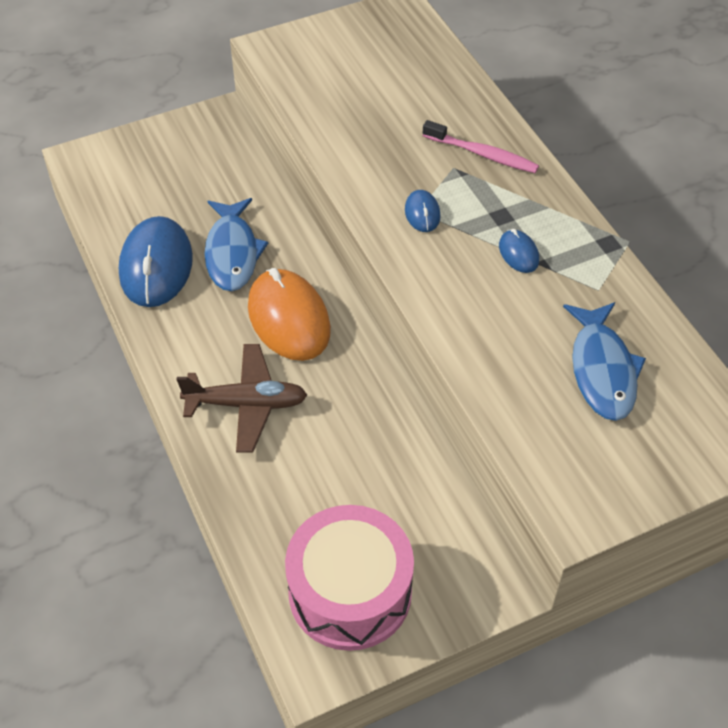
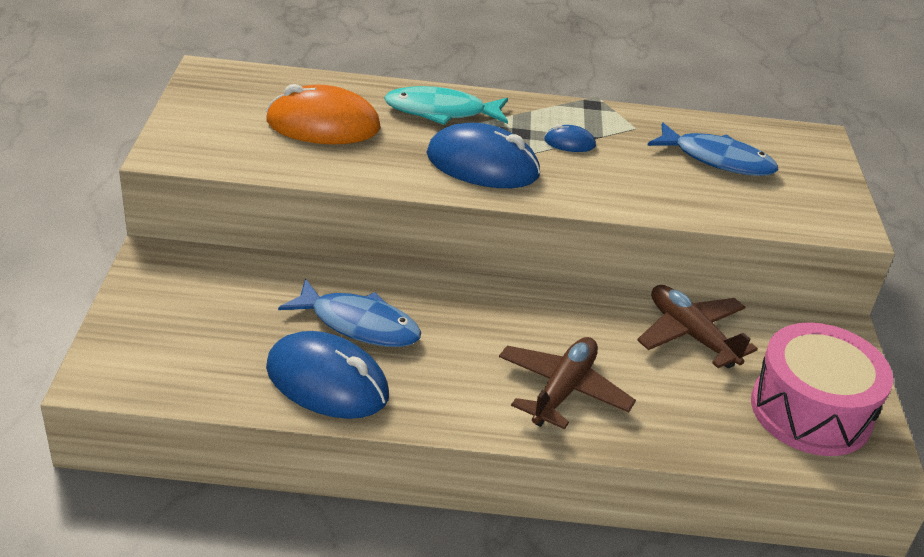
camera: 65 degrees left, 15 degrees down
orange mouse [248,268,331,361] -> orange mouse moved to [266,84,381,144]
blue mouse [405,190,441,232] -> blue mouse [426,123,540,188], size x2.17
pink toothbrush [422,120,539,173] -> turquoise fish [384,86,508,125]
none -> brown plane [637,285,758,368]

